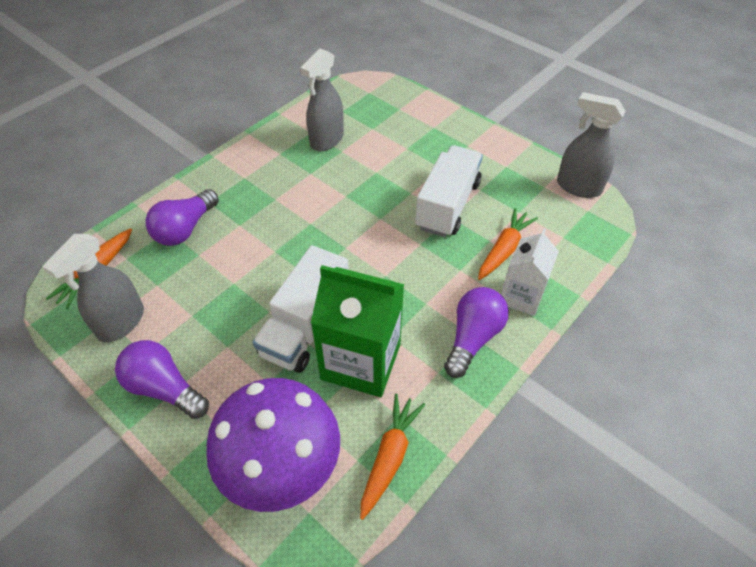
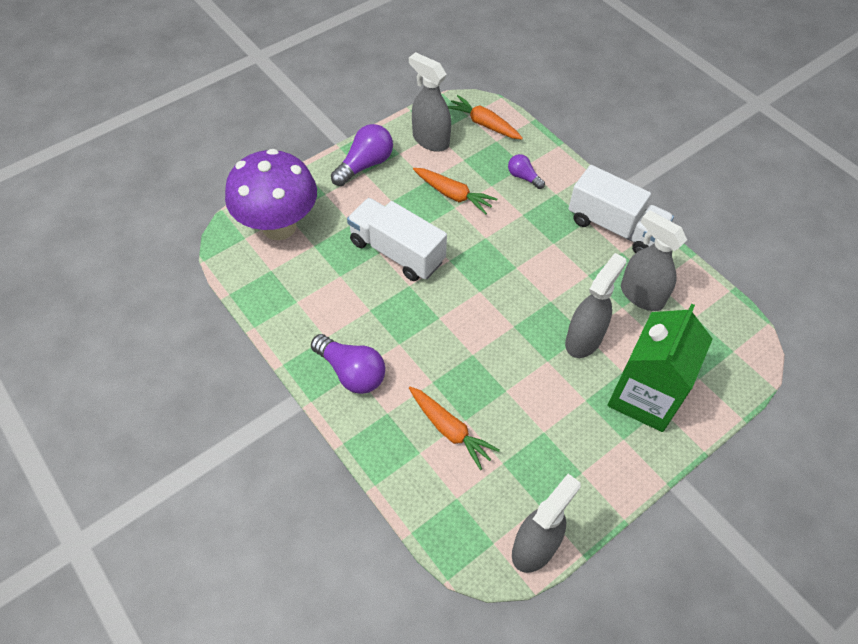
camera: 100 degrees right, 5 degrees up
purple light bulb [145,189,219,246] -> purple light bulb [508,154,545,189], size x0.57
green carton [311,265,404,397] -> green carton moved to [607,304,713,432]
orange carrot [360,393,425,520] -> orange carrot moved to [413,168,497,215]
white truck [415,145,483,237] -> white truck moved to [568,165,674,253]
white carton [501,229,559,316] -> none
none -> grey spray bottle [565,253,626,358]

